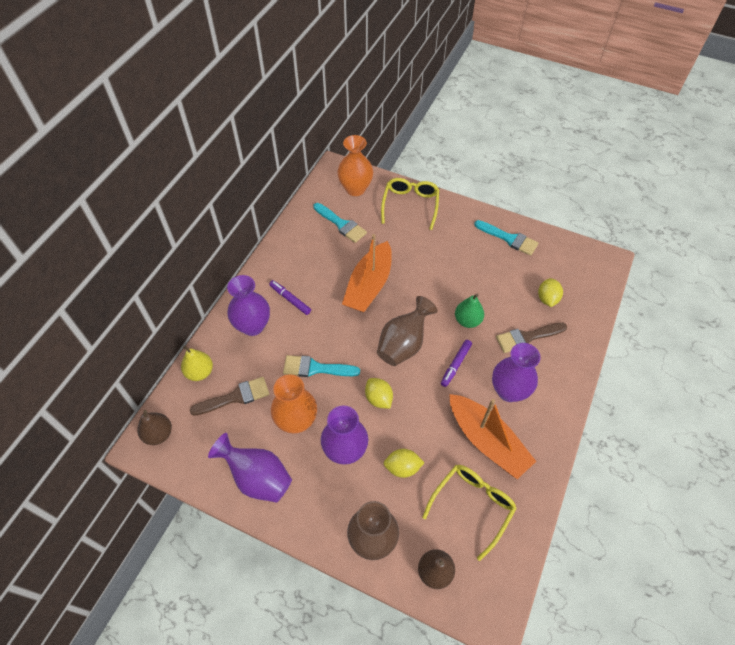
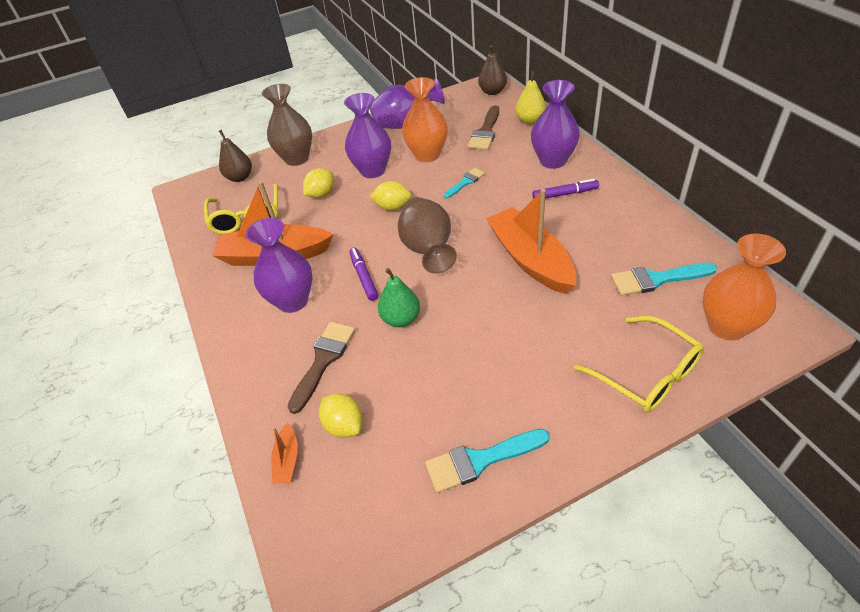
camera: 135 degrees right, 10 degrees down
turquoise brush [283,355,360,377] -> turquoise brush [444,168,485,198], size x0.62
none -> orange boat [271,423,298,484]

